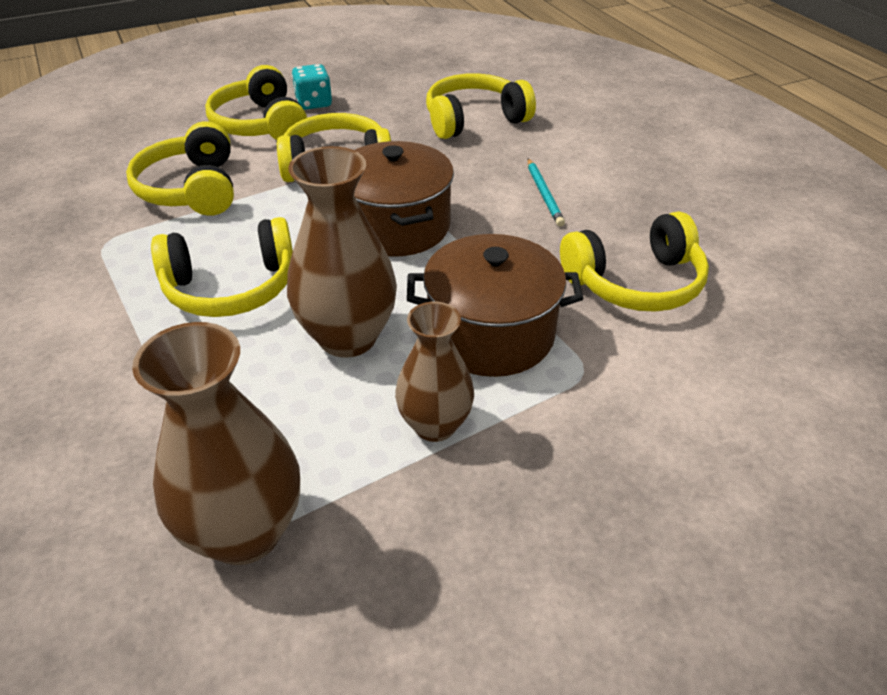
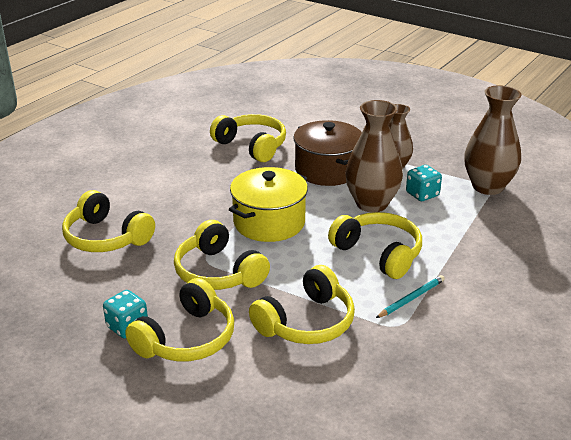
camera: 120 degrees left, 10 degrees down
brown pot [354,141,454,257] -> yellow pot [229,167,308,242]
turquoise pencil [527,159,565,227] -> turquoise pencil moved to [376,275,445,318]
none -> turquoise dice [406,165,442,201]

